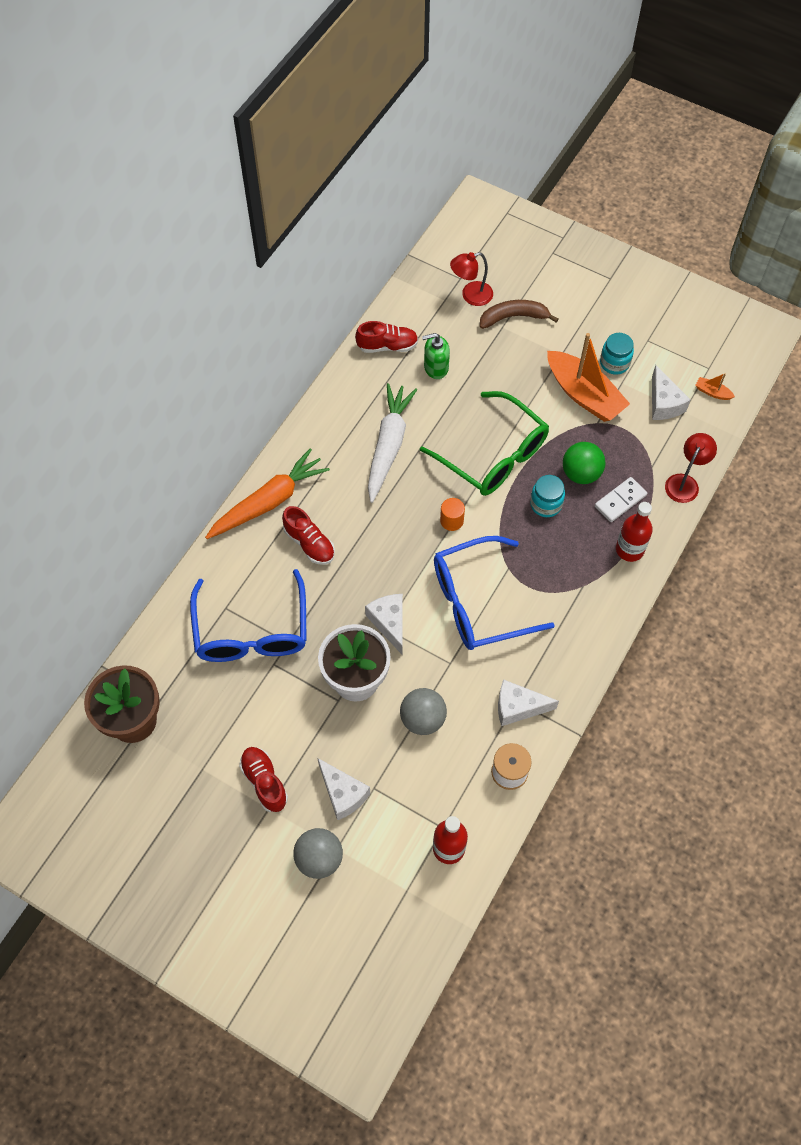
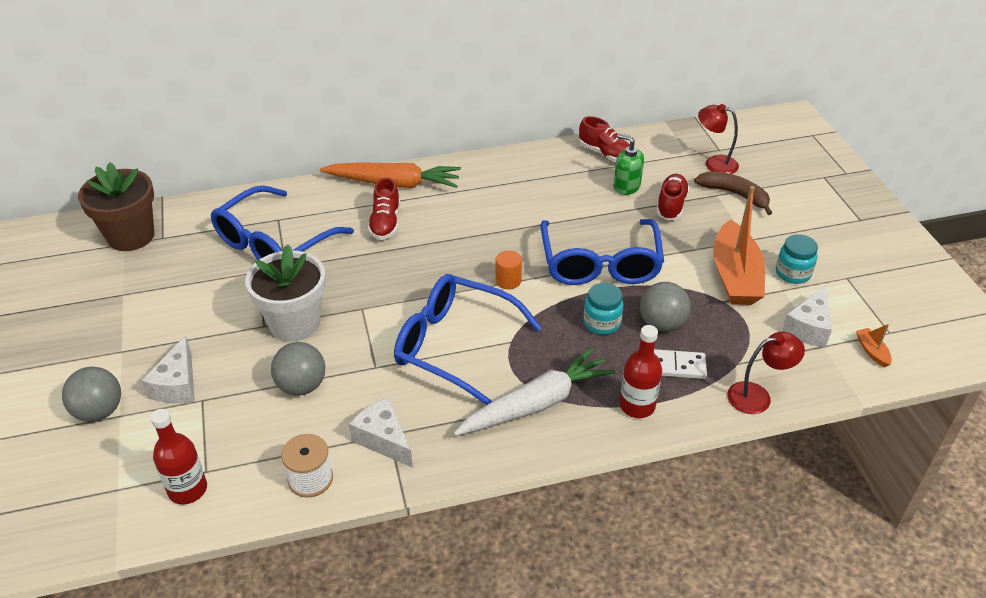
camera: 45 degrees right, 20 degrees down
red shoe [239,747,288,812] -> red shoe moved to [656,174,690,220]
white cheese [365,594,403,654] -> none
white carrot [368,383,417,503] -> white carrot moved to [454,347,616,436]
green glasses [420,391,549,496] -> blue glasses [541,219,664,285]
green ball [563,442,606,484] -> grey ball [640,282,691,332]

